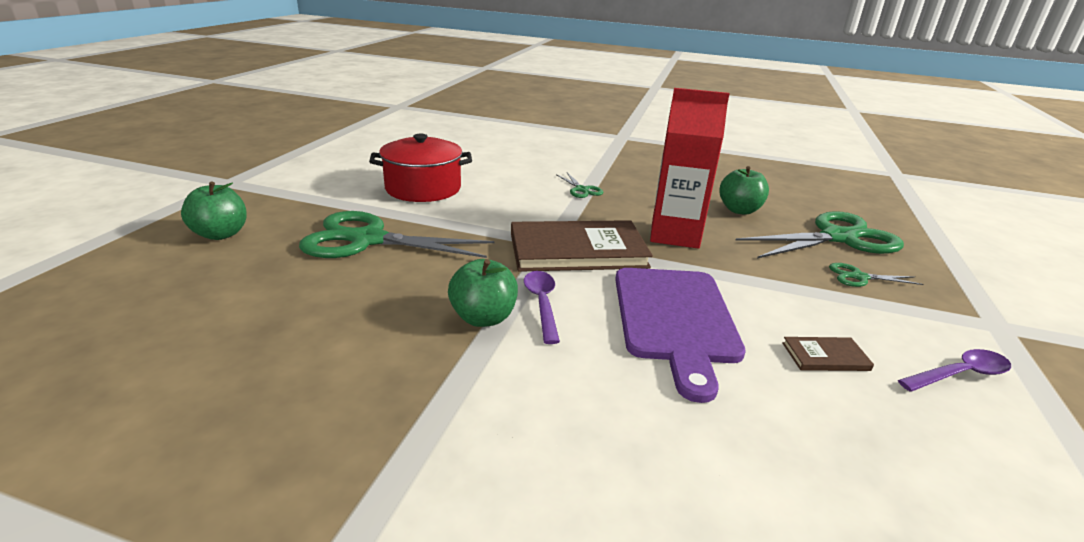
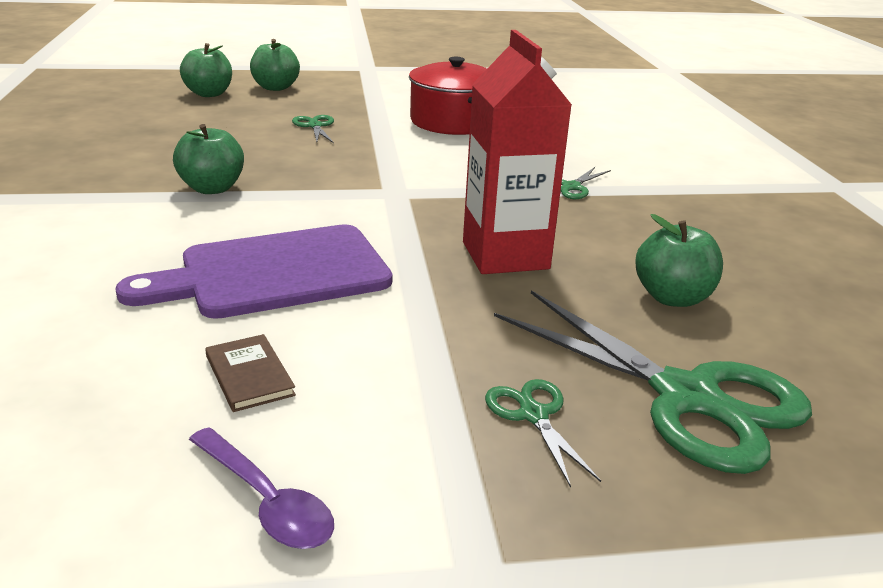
camera: 65 degrees right, 0 degrees up
green scissors [299,211,494,258] -> green scissors [292,115,334,143], size x0.45
brown book [511,220,653,272] -> none
purple spoon [524,271,560,344] -> none
none -> green apple [180,43,232,97]

